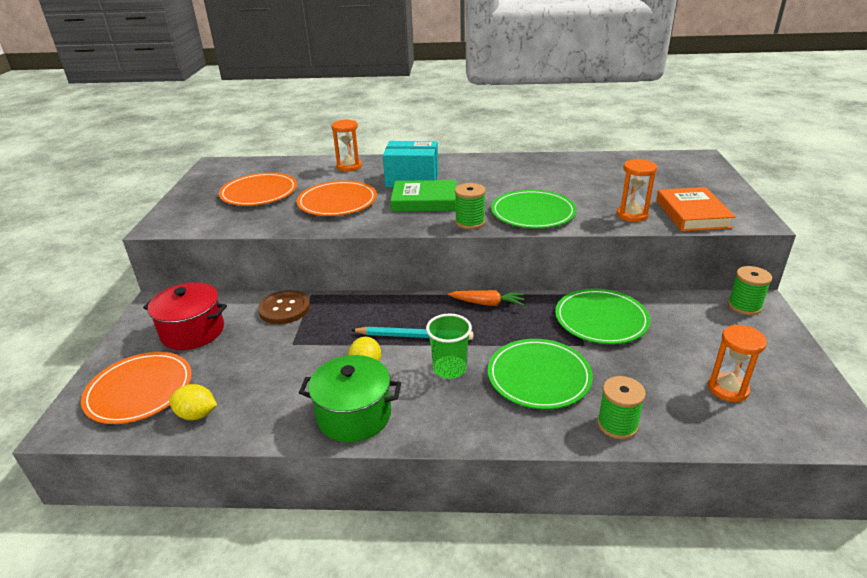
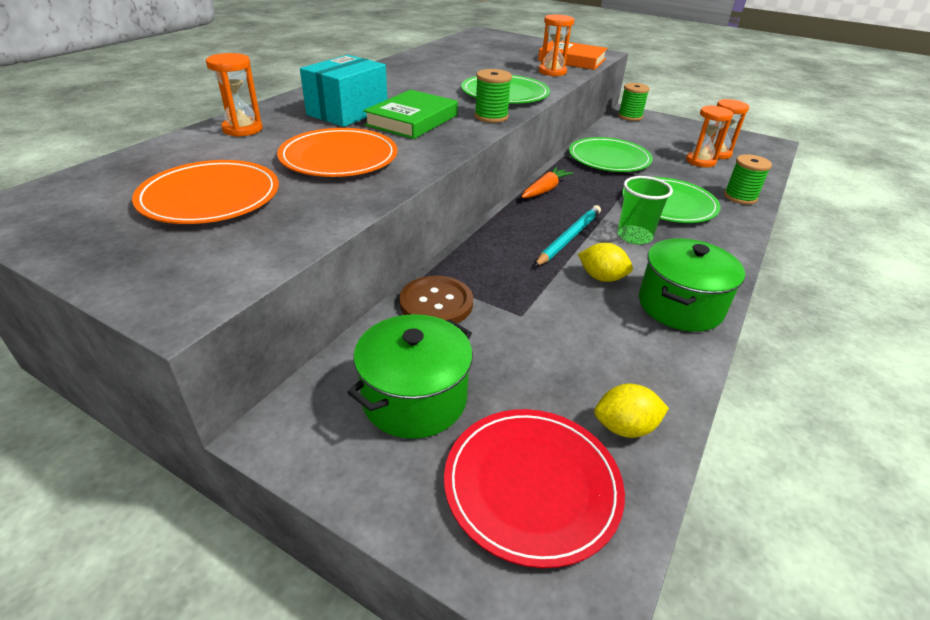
camera: 65 degrees left, 5 degrees up
orange plate [81,352,192,424] -> red plate [444,409,625,568]
red pot [143,282,227,350] -> green pot [347,314,473,439]
yellow lemon [169,384,217,420] -> yellow lemon turned 45 degrees clockwise [594,384,669,438]
none -> orange hourglass [686,105,733,167]

